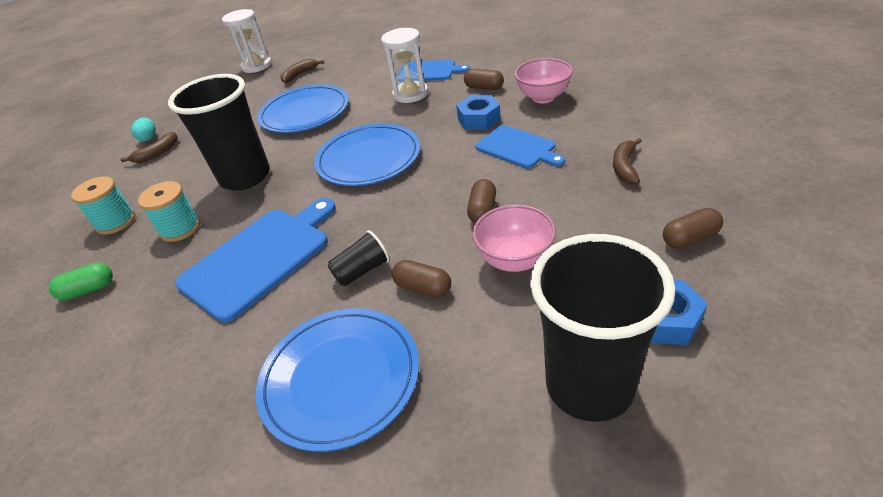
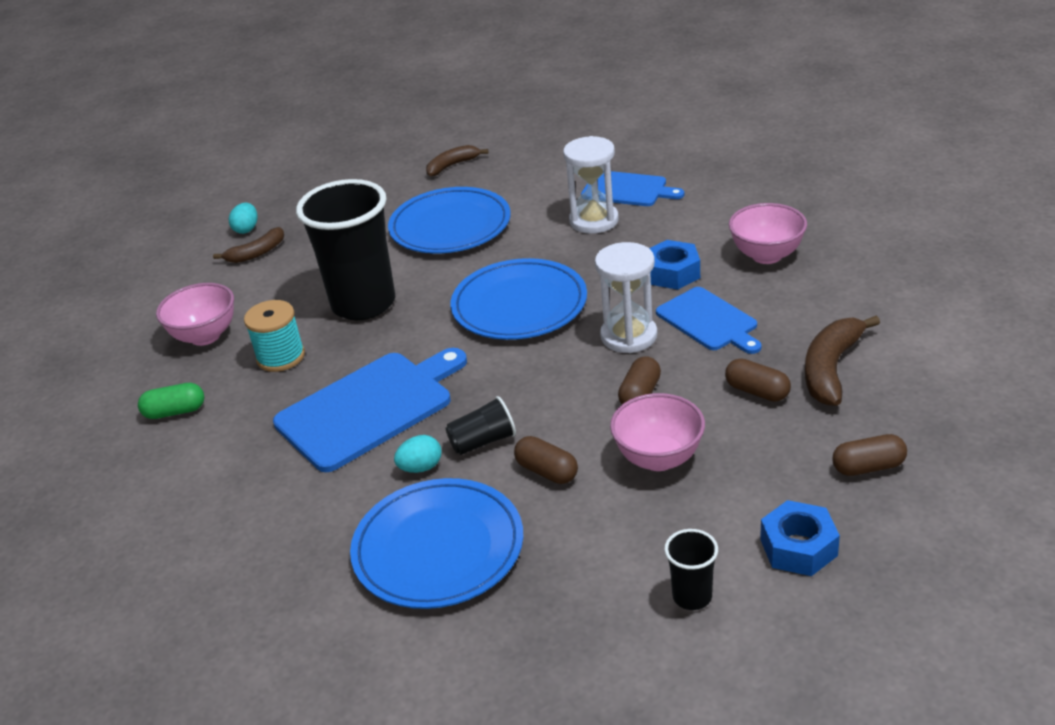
camera: 10 degrees right, 5 degrees down
turquoise spool [71,176,136,235] -> pink bowl [156,283,234,346]
white hourglass [222,9,272,73] -> white hourglass moved to [595,242,657,353]
brown capsule [464,69,504,90] -> brown capsule moved to [725,358,791,402]
black cup [530,234,676,422] -> black cup [664,529,718,610], size x0.43
brown banana [613,138,642,184] -> brown banana [805,316,880,406], size x1.55
none -> turquoise egg [394,435,441,473]

